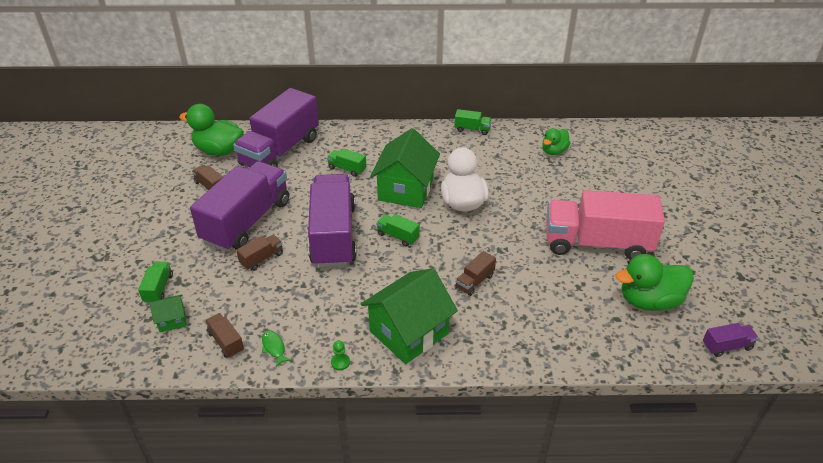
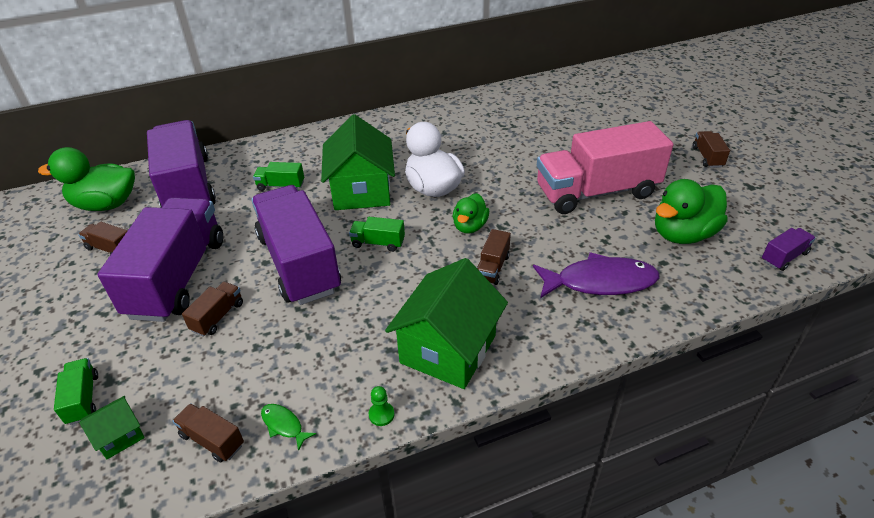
camera: 20 degrees left, 0 degrees up
purple truck [233,88,319,168] -> purple truck turned 150 degrees clockwise [147,120,216,208]
green truck [454,109,492,135] -> none
green duck [542,128,570,155] -> green duck moved to [453,193,489,234]
none -> purple fish [533,252,659,298]
none -> brown truck [693,131,730,168]

